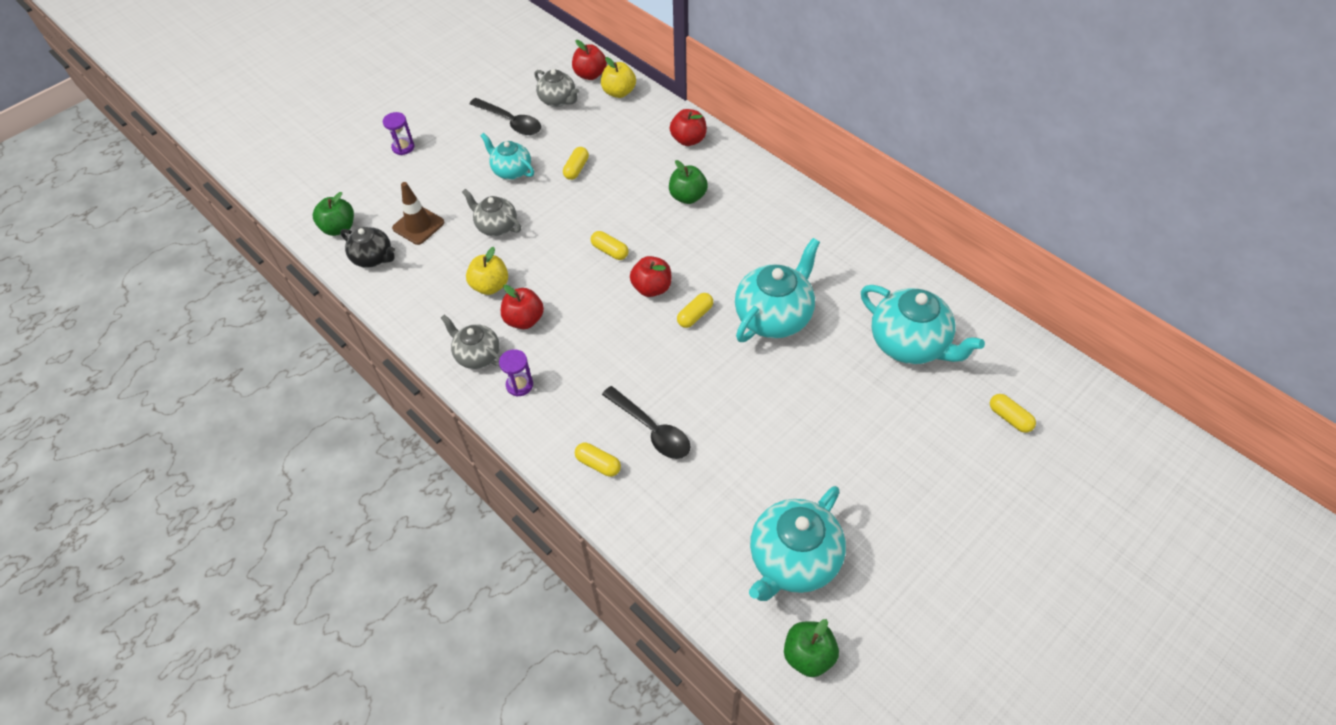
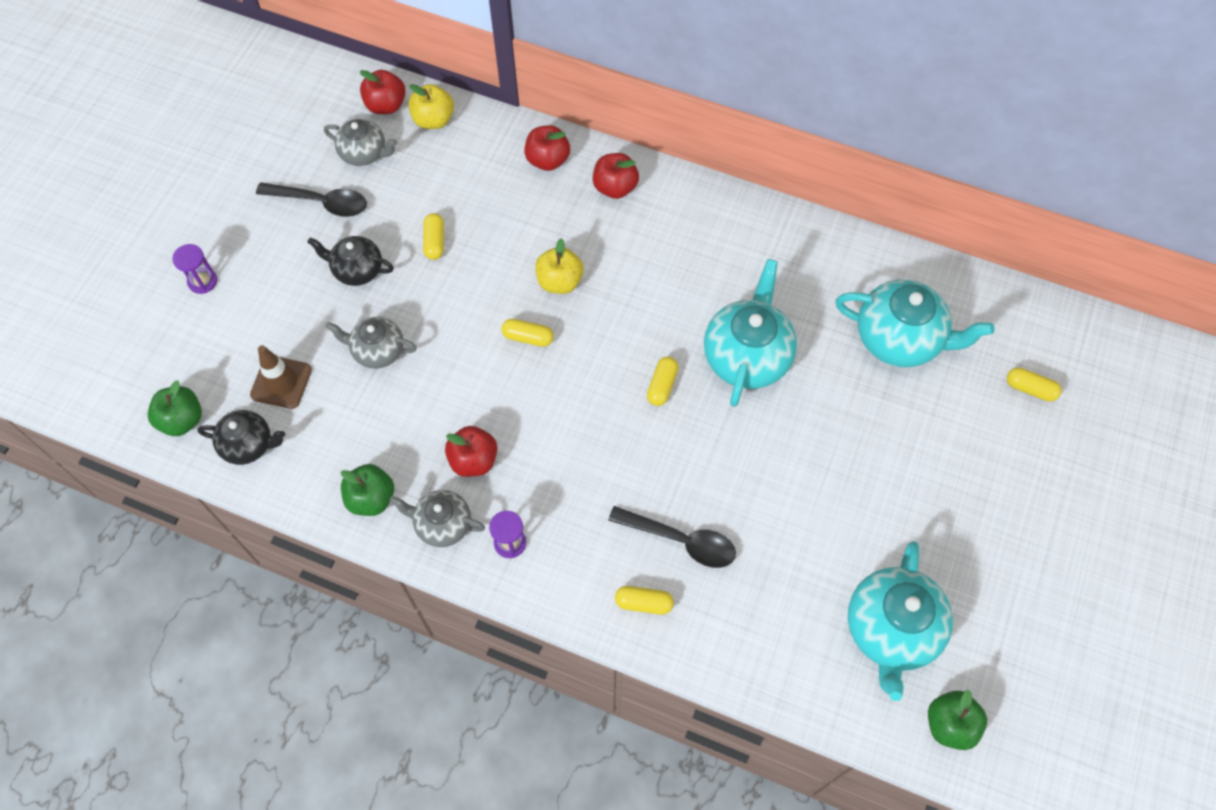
camera: 25 degrees left, 10 degrees up
yellow apple [466,247,508,295] -> yellow apple moved to [536,238,584,294]
turquoise teapot [481,133,534,180] -> black teapot [307,236,394,286]
red apple [630,256,671,297] -> red apple moved to [593,153,639,199]
green apple [669,160,708,204] -> green apple moved to [341,464,394,516]

